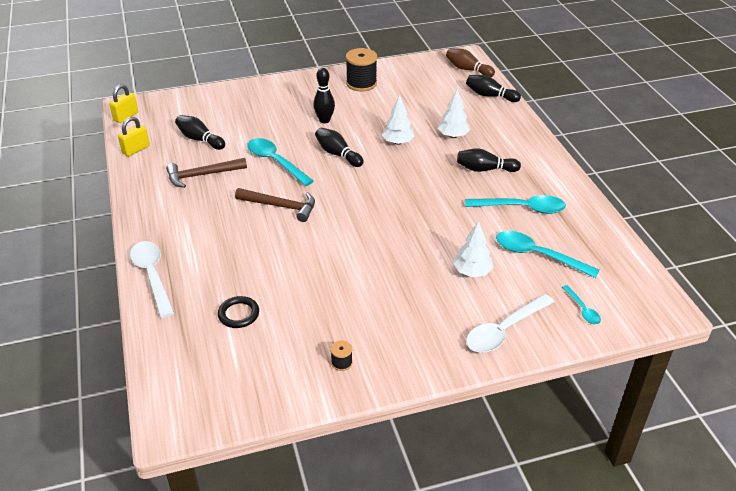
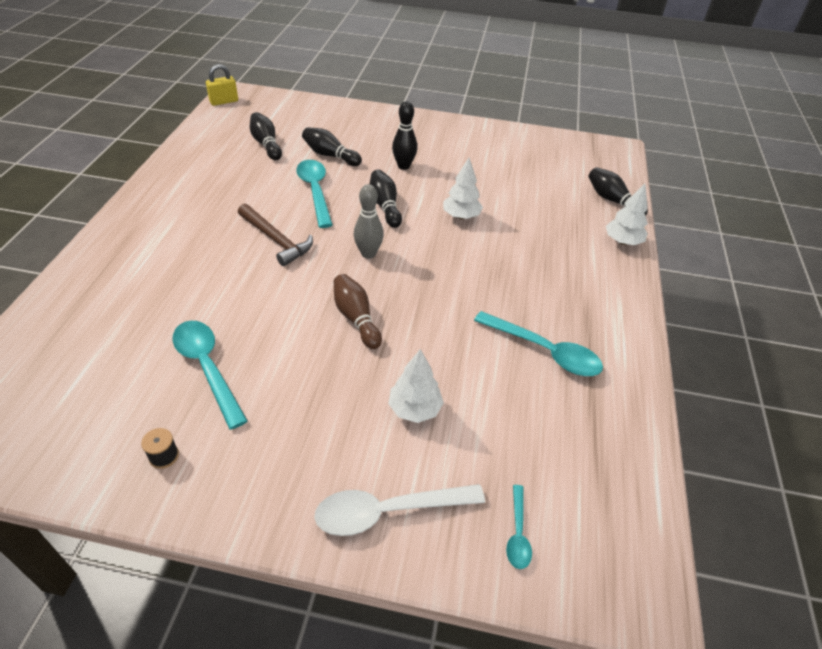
camera: 25 degrees right, 5 degrees up
yellow padlock [118,116,150,157] -> none
white spoon [130,241,174,318] -> none
brown hammer [166,158,247,188] -> none
black ring [218,296,259,328] -> none
black spool [346,48,377,91] -> none
white tree [438,89,470,138] -> white tree moved to [606,183,648,245]
brown bowling pin [446,48,495,77] -> brown bowling pin moved to [334,274,382,349]
black bowling pin [457,148,521,172] -> black bowling pin moved to [302,127,362,166]
turquoise spoon [496,231,599,278] -> turquoise spoon moved to [172,321,248,430]
none -> grey bowling pin [354,184,384,259]

